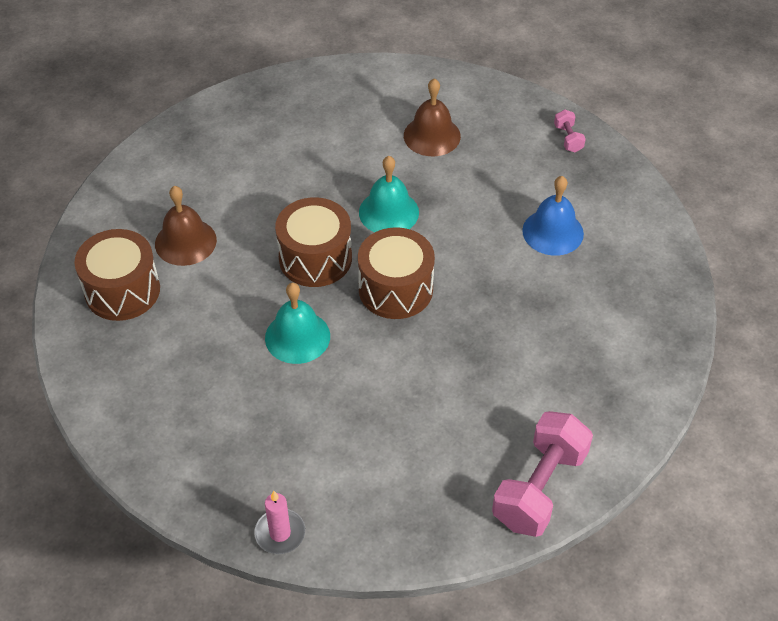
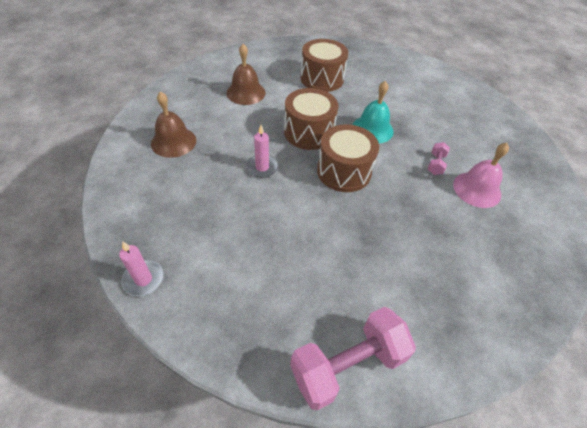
camera: 30 degrees right, 0 degrees up
brown drum [74,229,160,321] -> brown drum moved to [300,39,348,92]
turquoise bell [265,283,330,364] -> pink candle [246,125,278,178]
brown bell [404,78,461,156] -> brown bell moved to [151,92,196,158]
blue bell [522,176,584,256] -> pink bell [453,143,509,208]
pink dumbbell [554,110,586,152] -> pink dumbbell moved to [428,142,450,175]

